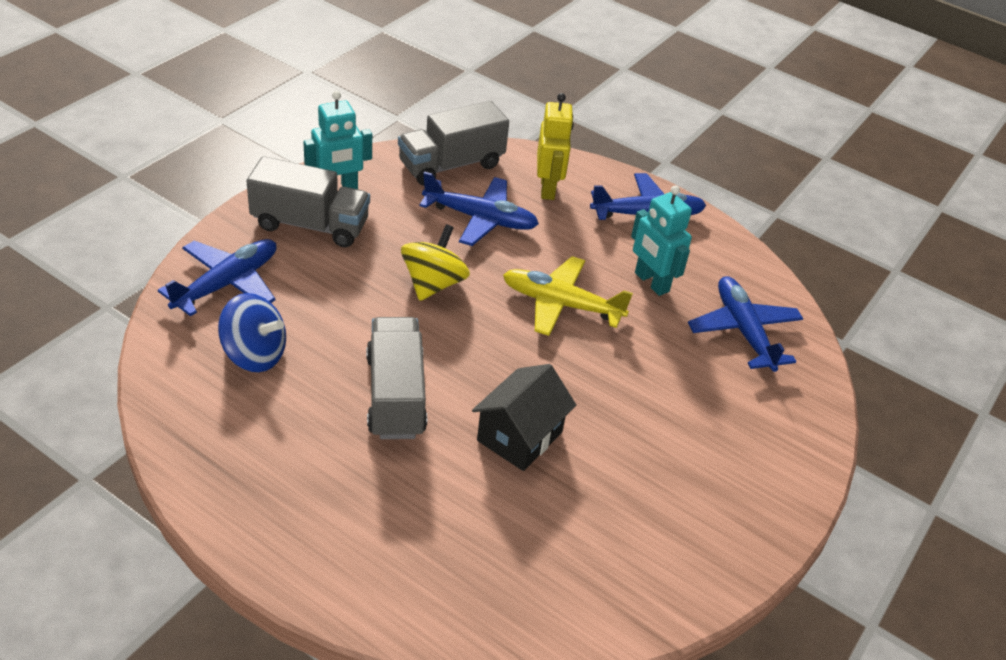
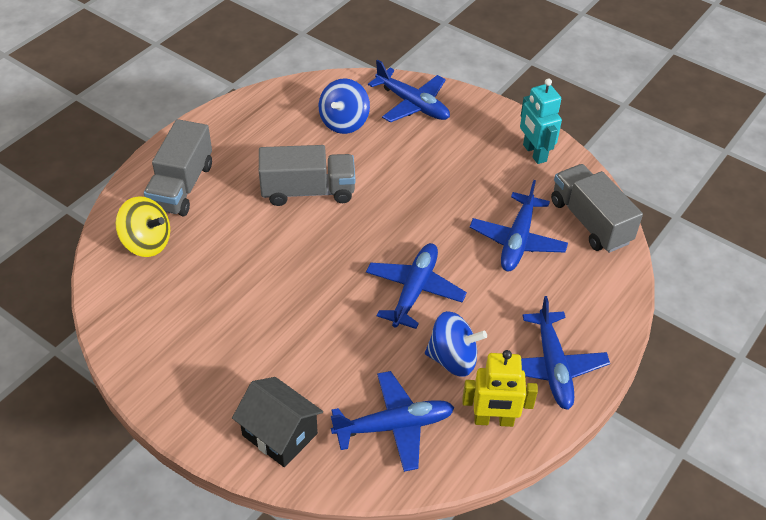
camera: 95 degrees right, 5 degrees up
grey truck [247,156,370,247] -> grey truck moved to [144,119,212,216]
yellow spinning top [401,224,470,301] -> yellow spinning top moved to [116,196,170,257]
black house [472,364,576,471] -> black house moved to [232,377,323,467]
yellow plane [503,256,633,336] -> blue plane [366,243,467,329]
yellow robot [537,93,574,200] -> yellow robot moved to [463,350,538,427]
turquoise robot [631,185,692,296] -> blue spinning top [425,311,487,377]

